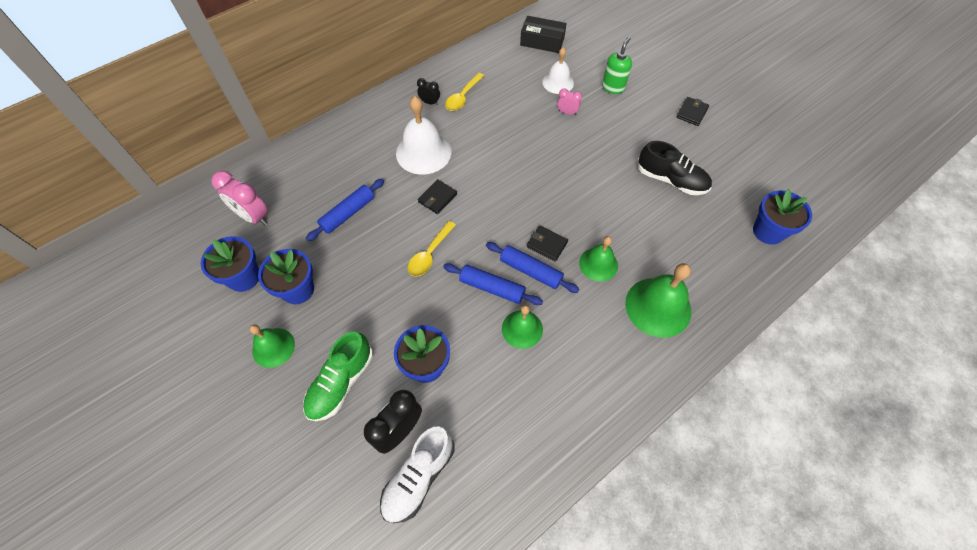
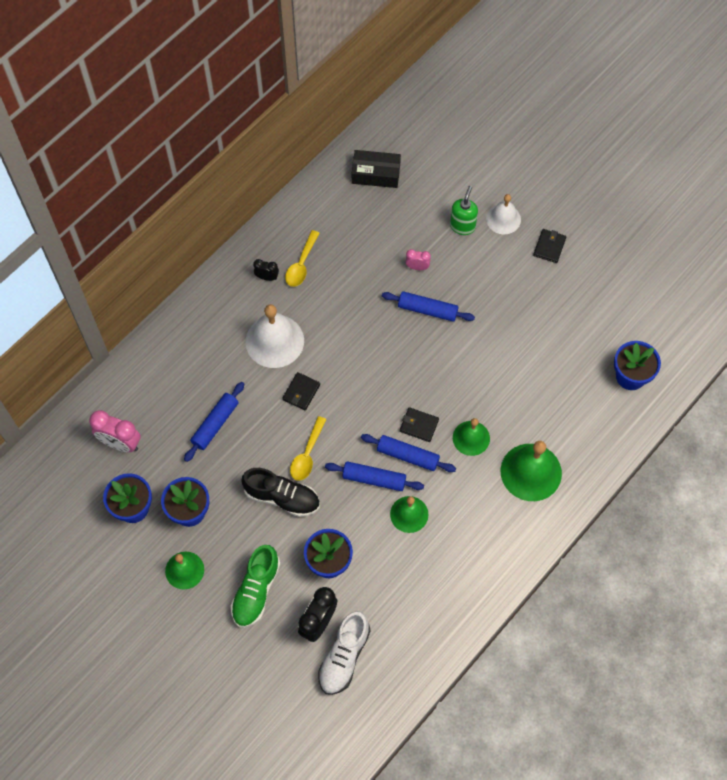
camera: 10 degrees left, 5 degrees up
white bell [542,47,574,94] -> white bell moved to [486,194,521,234]
black shoe [637,141,712,195] -> black shoe moved to [242,468,320,517]
none -> blue rolling pin [382,291,475,322]

